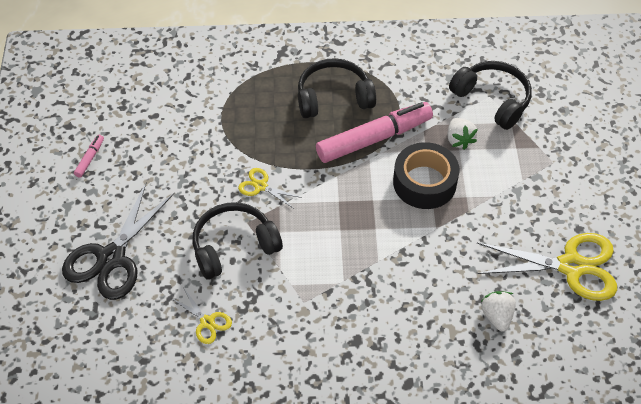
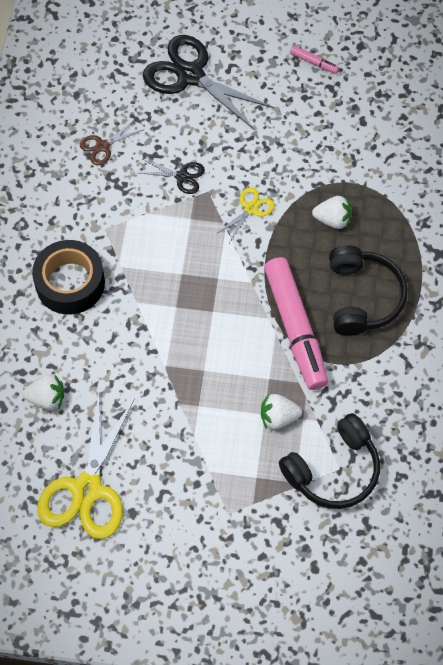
camera: 100 degrees right, 10 degrees up
yellow scissors [171,287,232,344] -> brown scissors [80,119,144,165]
black headphones [192,202,283,280] -> black scissors [140,159,205,194]
black tape [393,142,460,209] -> black tape moved to [32,240,105,315]
none -> white strawberry [312,196,351,229]

